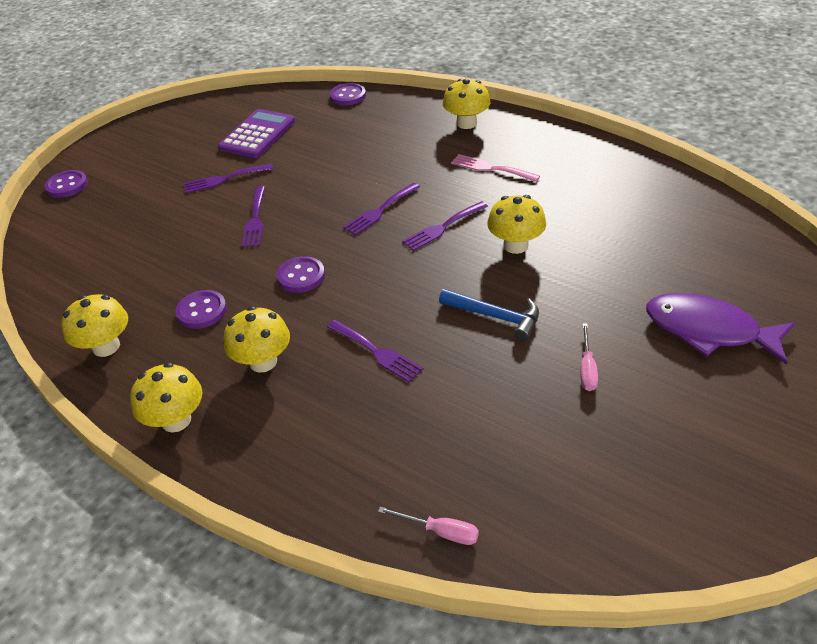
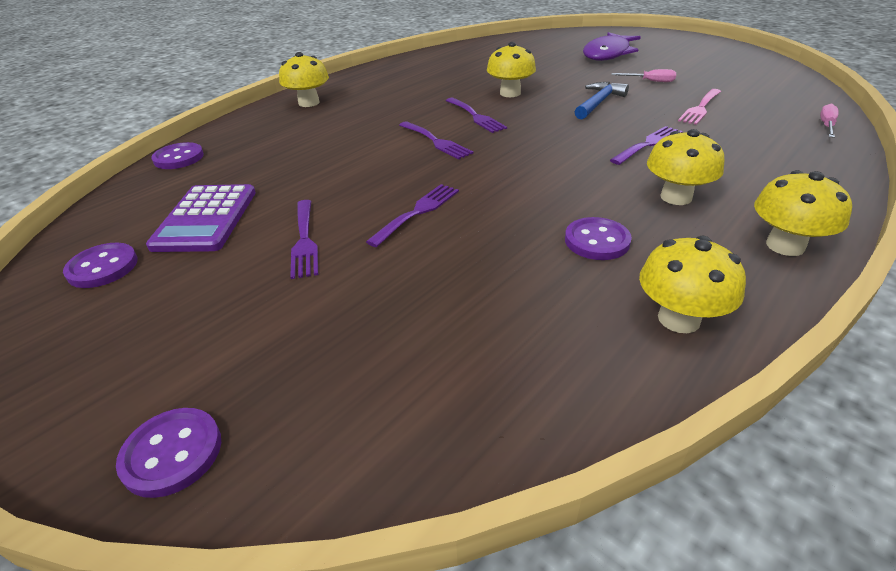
camera: 85 degrees left, 5 degrees down
purple calculator [218,109,295,158] -> purple calculator turned 120 degrees counterclockwise [146,184,256,252]
purple fork [241,186,265,247] -> purple fork turned 60 degrees counterclockwise [366,184,459,247]
purple button [276,256,325,293] -> purple button moved to [63,242,138,288]
pink fork [451,154,540,182] -> pink fork moved to [678,89,721,125]

